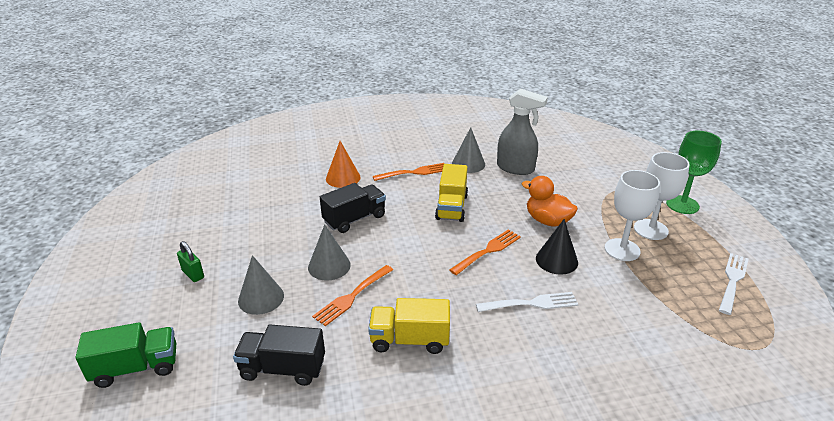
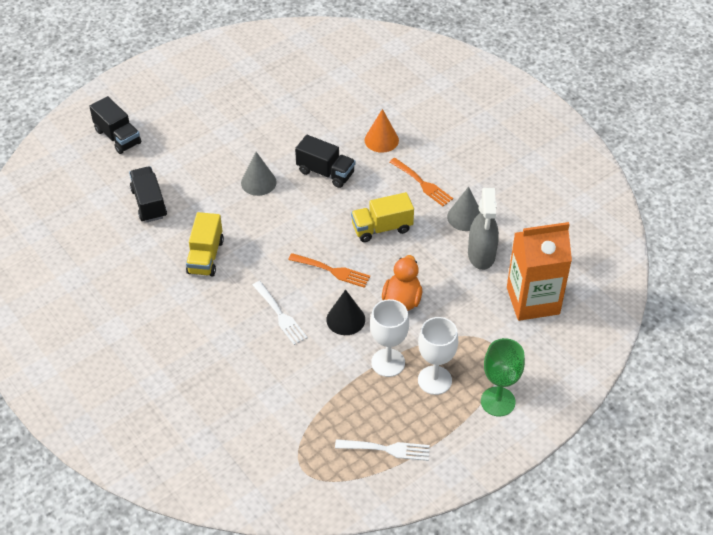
camera: 65 degrees right, 15 degrees up
green truck [75,322,176,388] -> black truck [89,96,141,154]
green padlock [177,241,204,282] -> none
grey cone [238,255,284,315] -> none
orange fork [312,265,393,326] -> none
yellow truck [368,298,450,354] -> yellow truck turned 150 degrees counterclockwise [186,212,224,276]
none -> orange carton [507,222,572,321]

